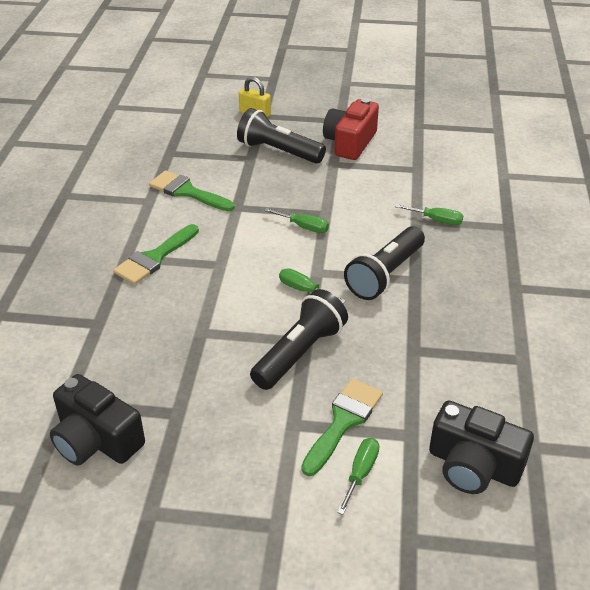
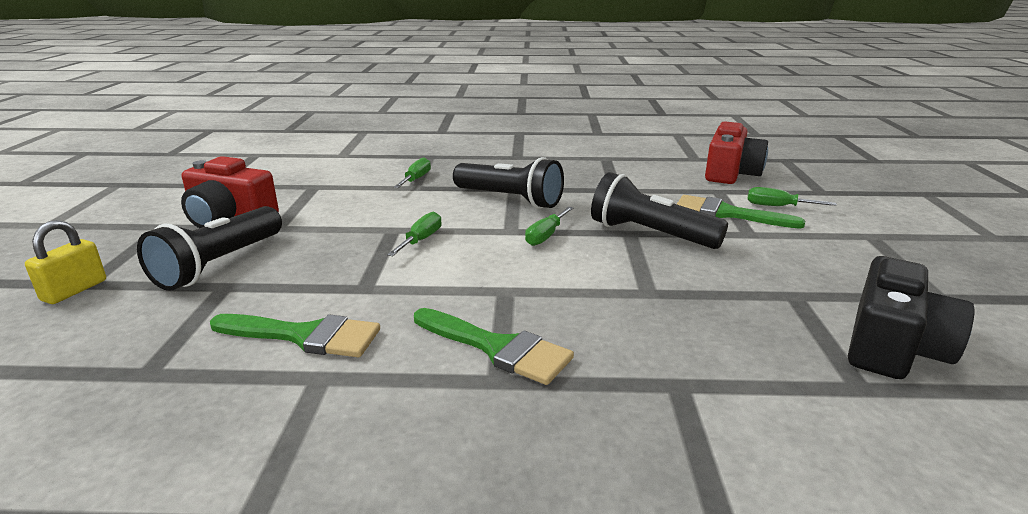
camera: 95 degrees left, 15 degrees down
green brush [149,171,235,211] -> green brush turned 105 degrees counterclockwise [210,314,380,357]
black camera [429,400,534,494] -> red camera [705,121,768,184]

